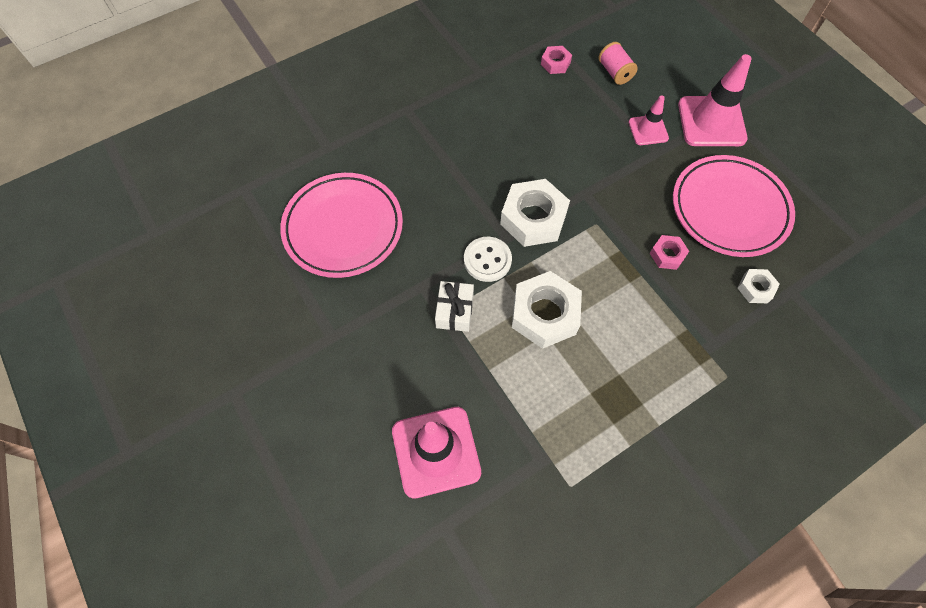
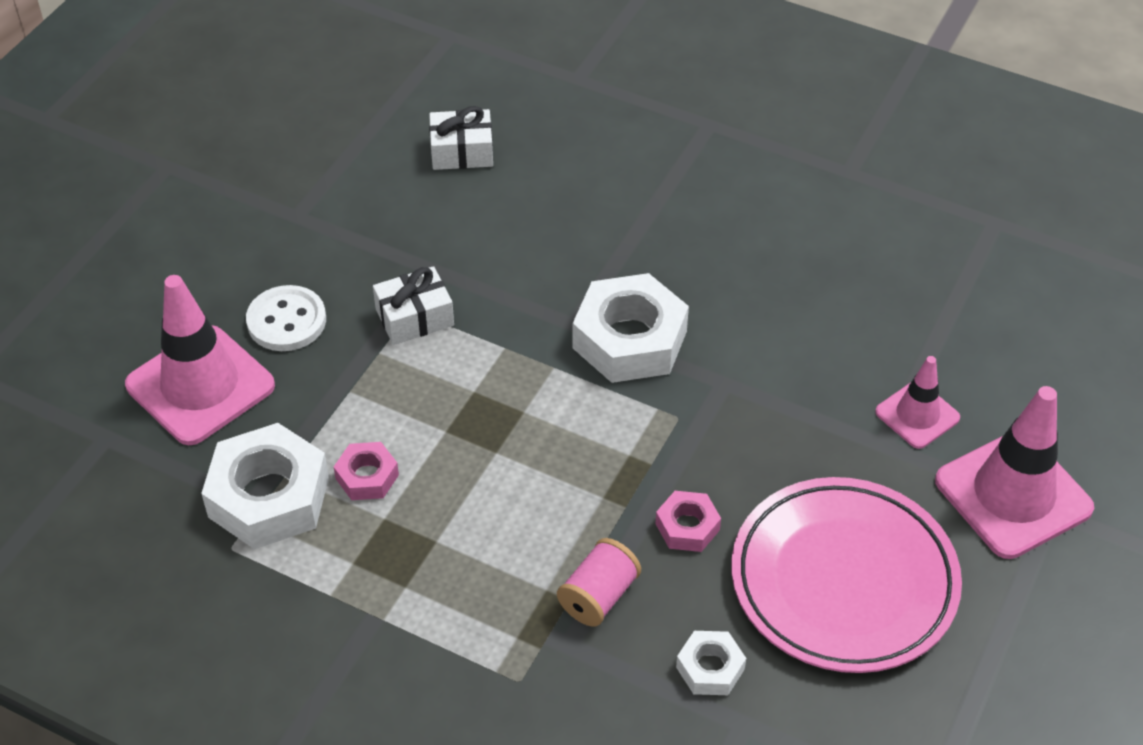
camera: 60 degrees right, 15 degrees down
pink plate [280,173,403,278] -> white gift [429,106,493,170]
white button [464,237,512,282] -> white button moved to [246,285,326,351]
white nut [512,271,582,349] -> white nut moved to [201,423,329,549]
pink nut [541,46,572,74] -> pink nut moved to [334,442,399,500]
pink spool [599,42,638,85] -> pink spool moved to [557,538,641,627]

